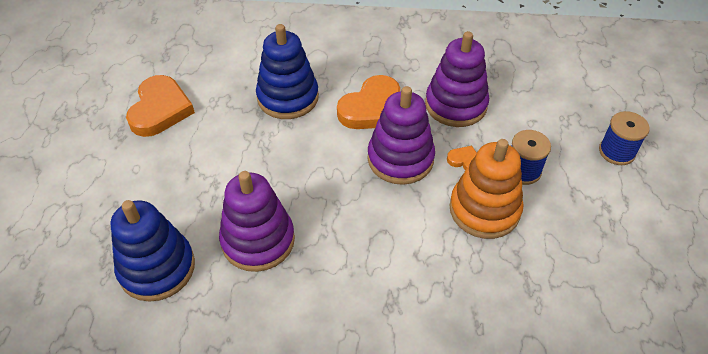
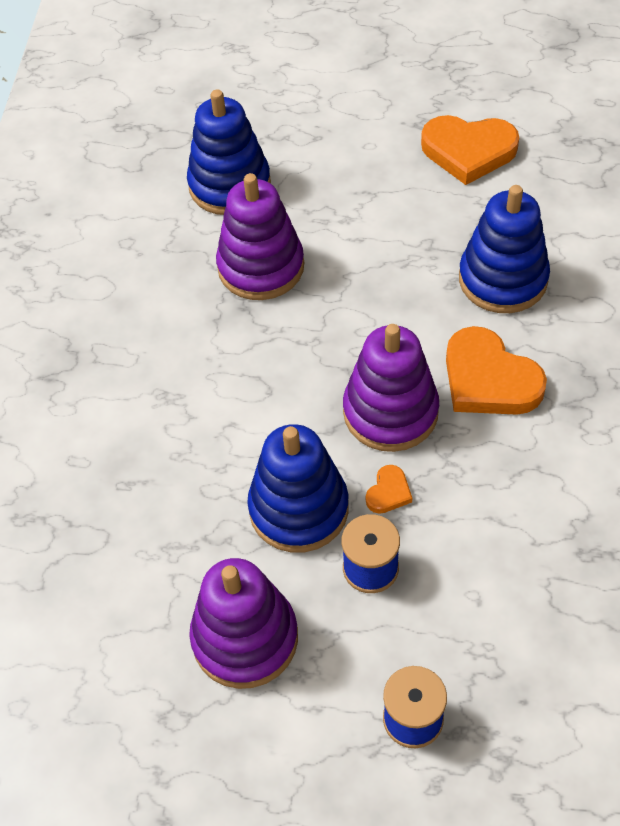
camera: 95 degrees right, 5 degrees up
purple stacking toy [425,31,489,127] -> purple stacking toy moved to [189,558,298,689]
orange stacking toy [449,139,523,239] -> blue stacking toy [247,424,349,553]

